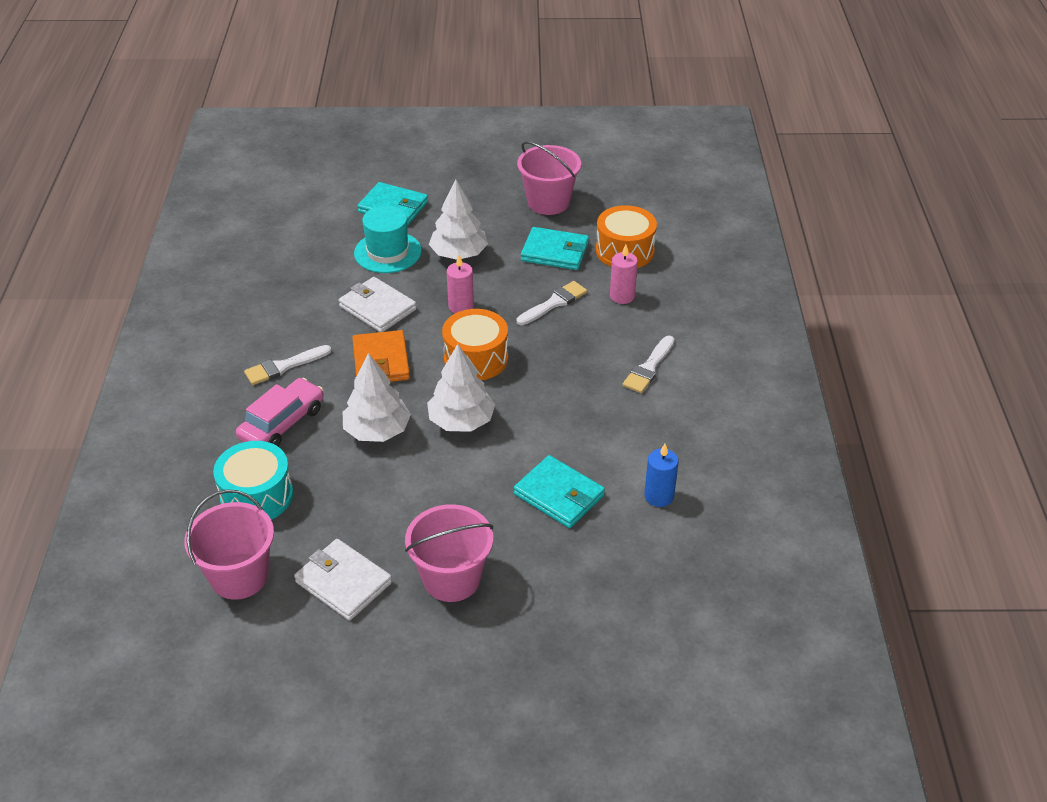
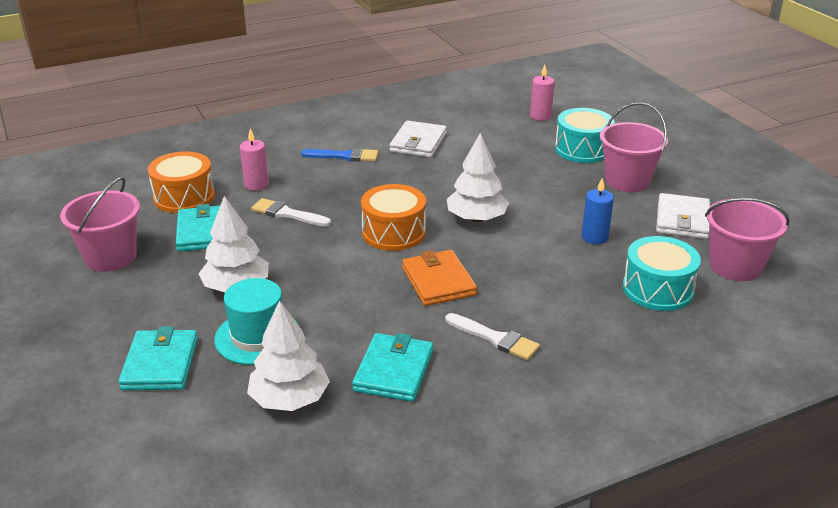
camera: 115 degrees left, 10 degrees down
pink car [236,378,324,446] -> none
white wallet [339,277,417,332] -> white wallet moved to [389,121,447,158]
white tree [343,353,411,442] -> white tree moved to [247,300,330,411]
orange wallet [352,330,410,382] -> orange wallet turned 75 degrees counterclockwise [402,250,477,306]
pink candle [447,255,474,313] -> pink candle moved to [530,65,554,121]
turquoise wallet [514,455,605,528] -> turquoise wallet moved to [352,333,433,402]
white brush [623,336,674,393] -> blue brush [301,148,378,162]
blue candle [644,444,679,507] -> blue candle moved to [582,178,614,244]
none -> turquoise drum [555,108,615,163]

